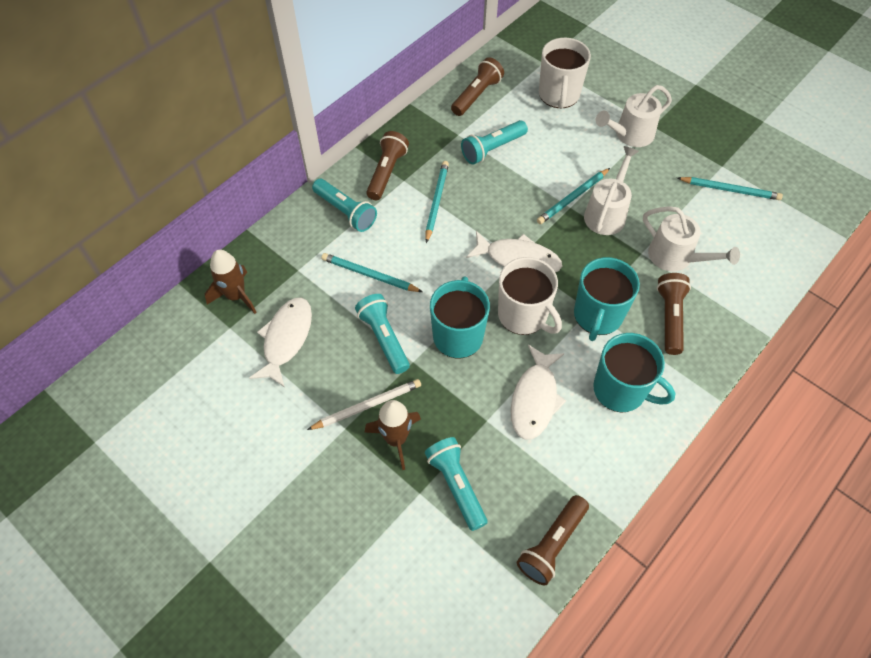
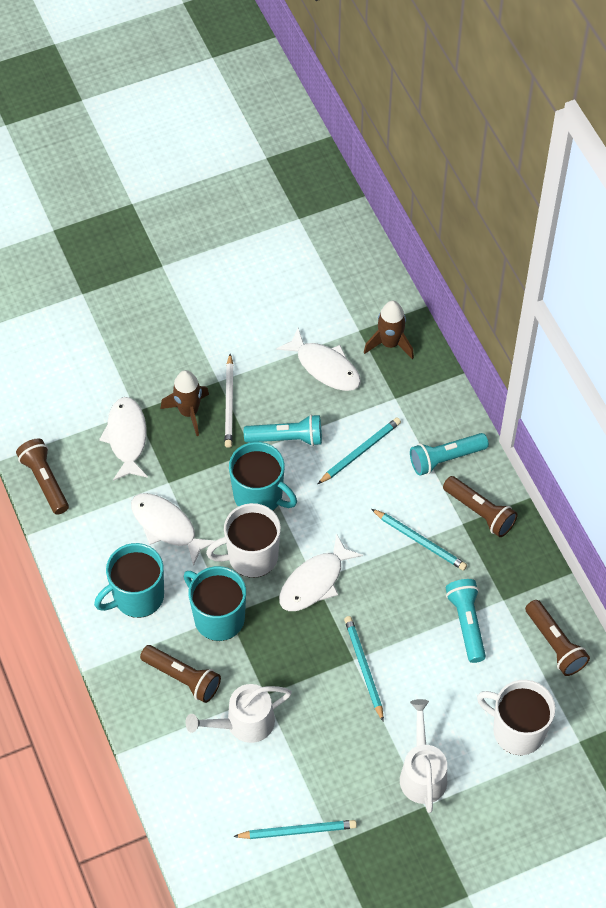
camera: 115 degrees right, 0 degrees up
turquoise flashlight [425,437,488,531] -> white fish [99,397,148,481]
white watering can [584,146,639,235] -> none
turquoise pencil [677,177,783,200] -> turquoise pencil turned 135 degrees counterclockwise [233,820,357,839]

